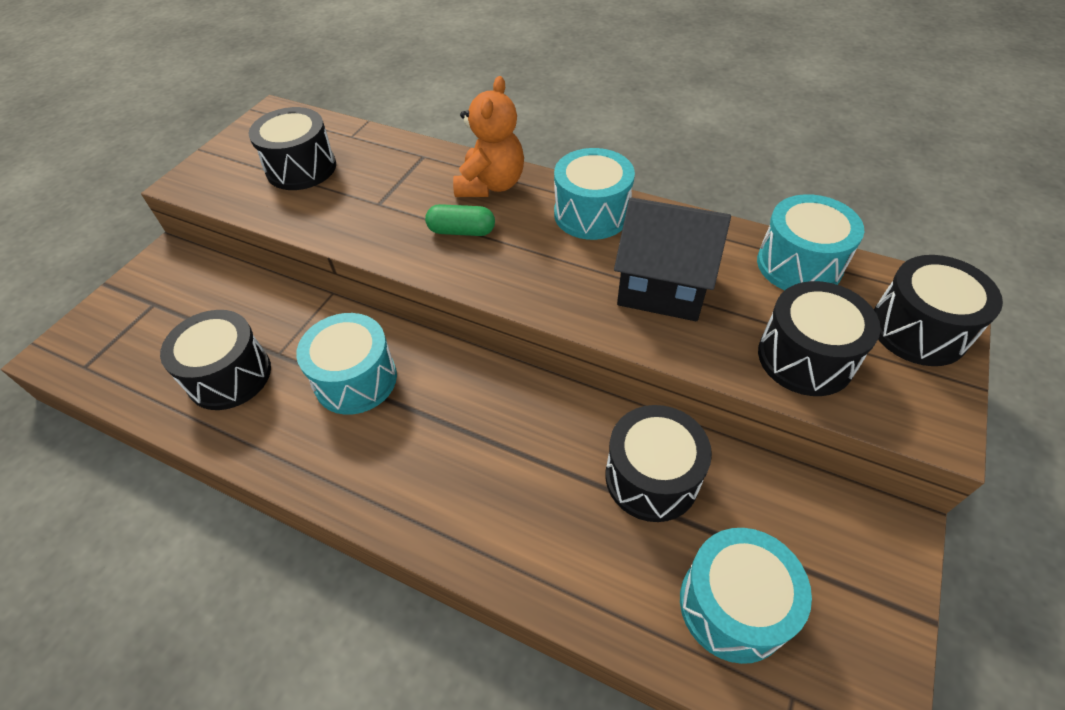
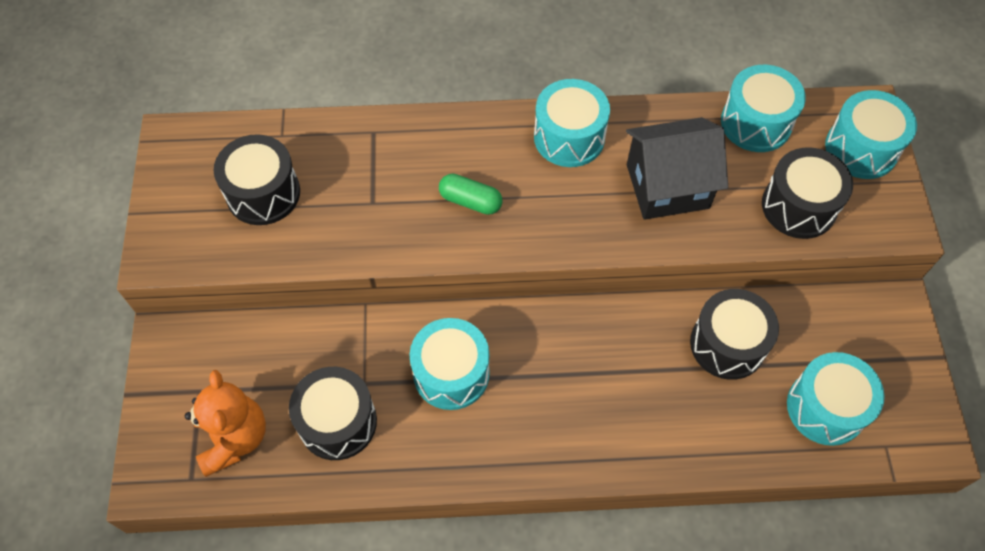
camera: 30 degrees left, 10 degrees up
green capsule [425,204,495,236] -> green capsule turned 45 degrees clockwise [439,174,503,215]
orange teddy bear [453,76,524,197] -> orange teddy bear moved to [185,370,266,477]
black drum [874,255,1003,366] -> turquoise drum [825,90,917,179]

